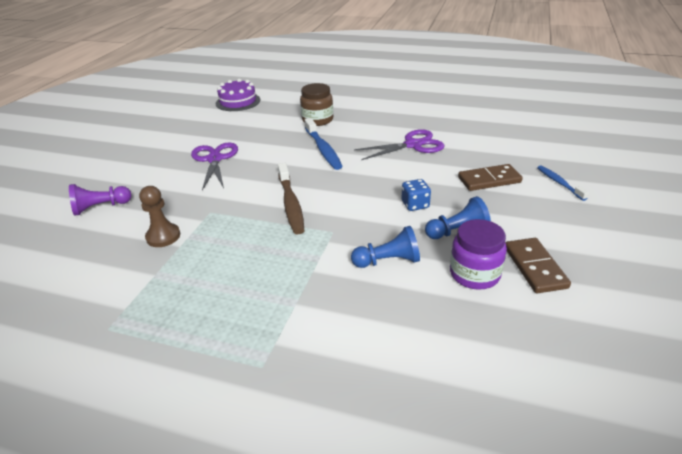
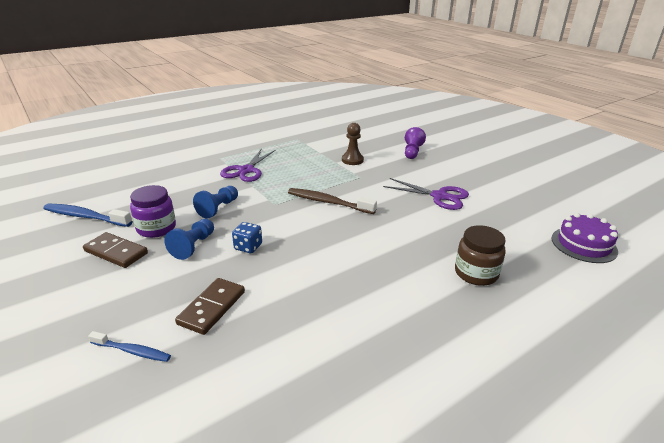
camera: 125 degrees right, 5 degrees down
blue toothbrush [305,118,343,170] -> blue toothbrush moved to [43,204,132,227]
purple scissors [354,129,444,160] -> purple scissors moved to [220,149,276,182]

